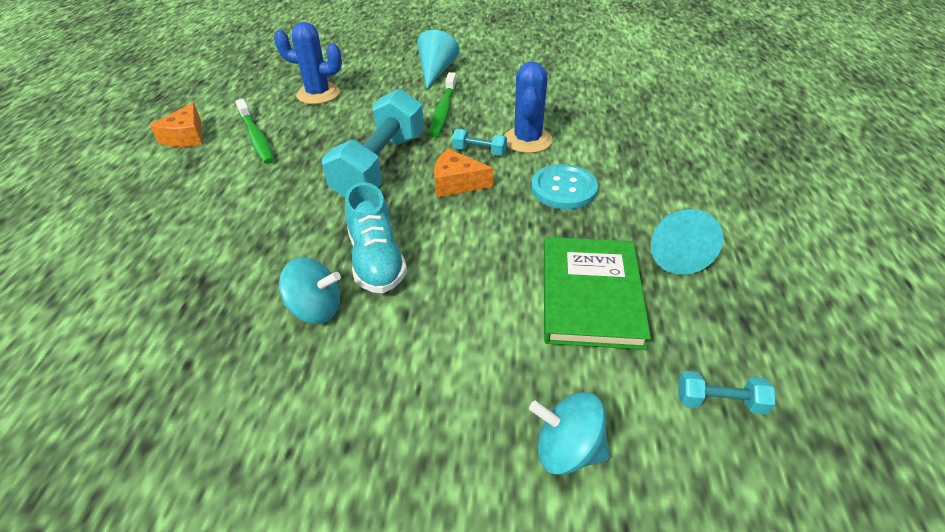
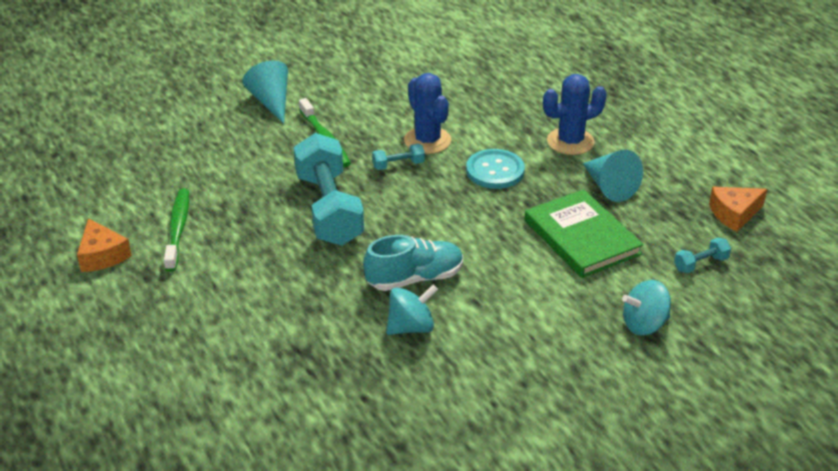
camera: 35 degrees left, 5 degrees down
green toothbrush [236,99,274,164] -> green toothbrush turned 120 degrees counterclockwise [164,188,189,272]
blue cactus [274,22,342,104] -> blue cactus moved to [543,74,607,155]
turquoise shoe [345,182,407,293] -> turquoise shoe turned 60 degrees counterclockwise [363,235,463,291]
orange cheese [434,149,493,197] -> orange cheese moved to [709,187,767,232]

